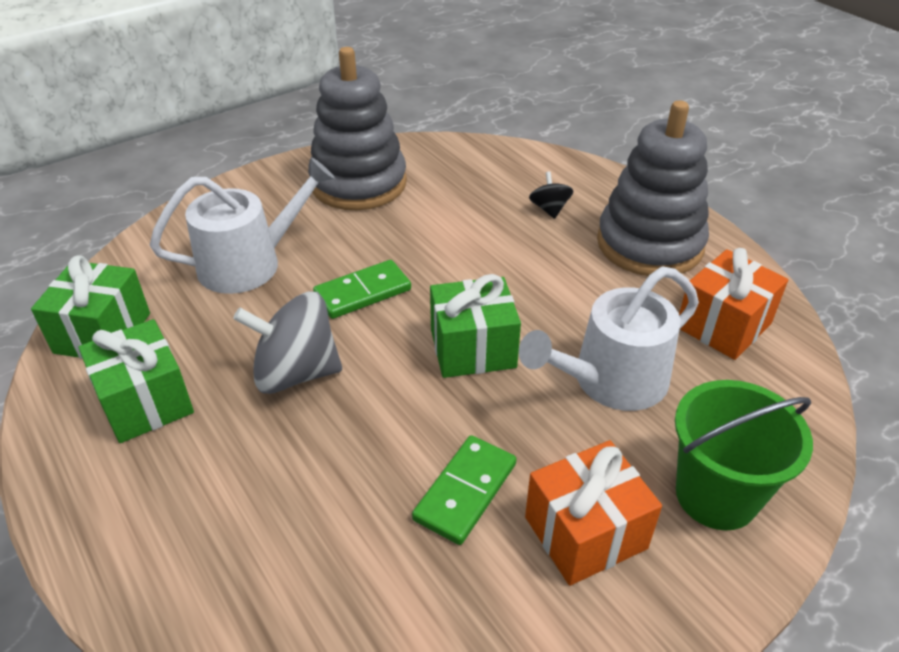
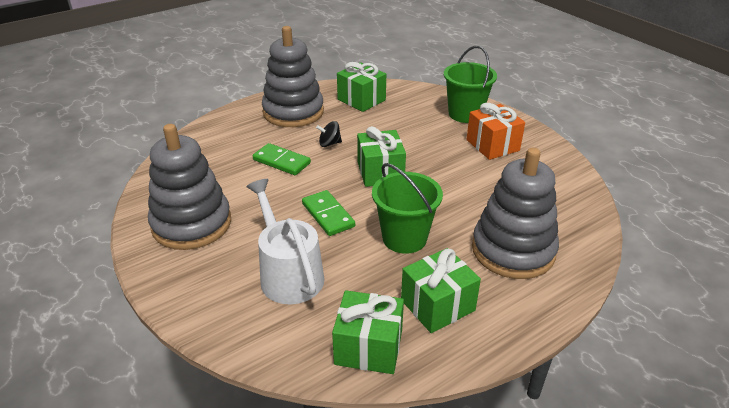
camera: 90 degrees left, 5 degrees down
grey spinning top [233,291,342,394] -> green bucket [372,163,443,254]
green domino [412,435,517,545] -> green domino moved to [253,143,311,175]
white watering can [519,267,699,411] -> none
black spinning top [529,171,573,219] -> black spinning top moved to [316,121,342,147]
orange gift [679,248,788,360] -> green gift [337,62,386,112]
none -> grey stacking toy [472,148,559,279]

